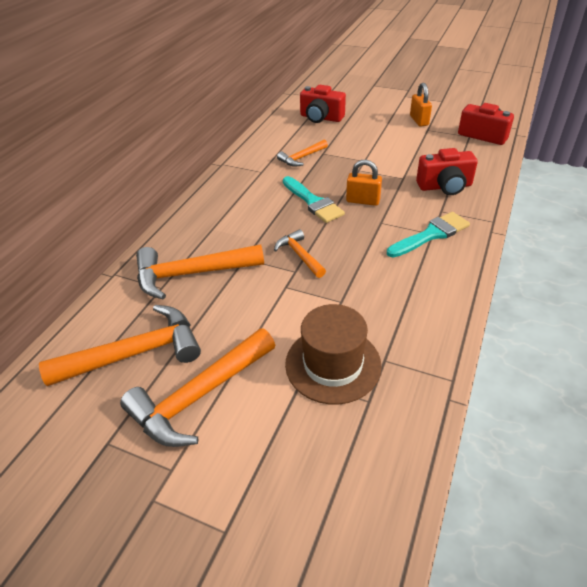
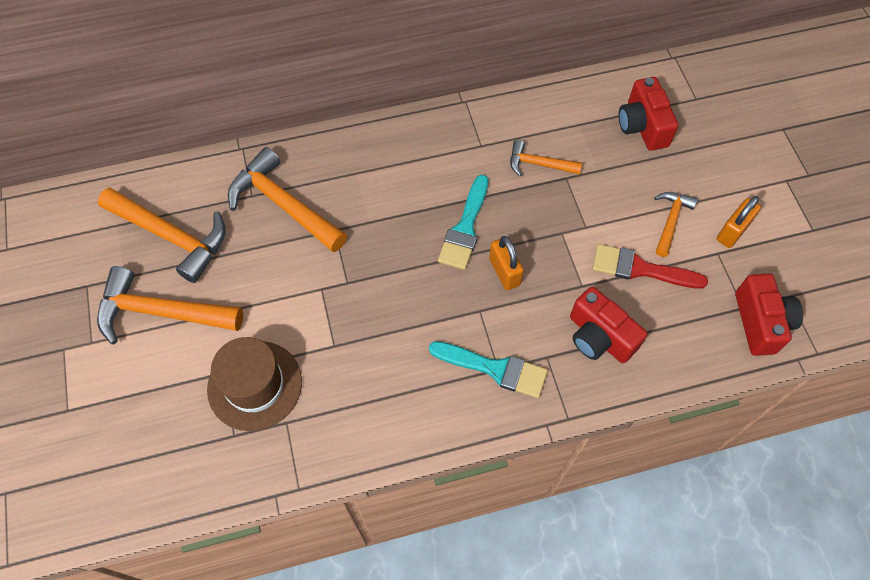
camera: 50 degrees right, 20 degrees up
orange hammer [274,229,326,278] -> orange hammer moved to [654,192,698,257]
none -> red brush [592,244,708,289]

